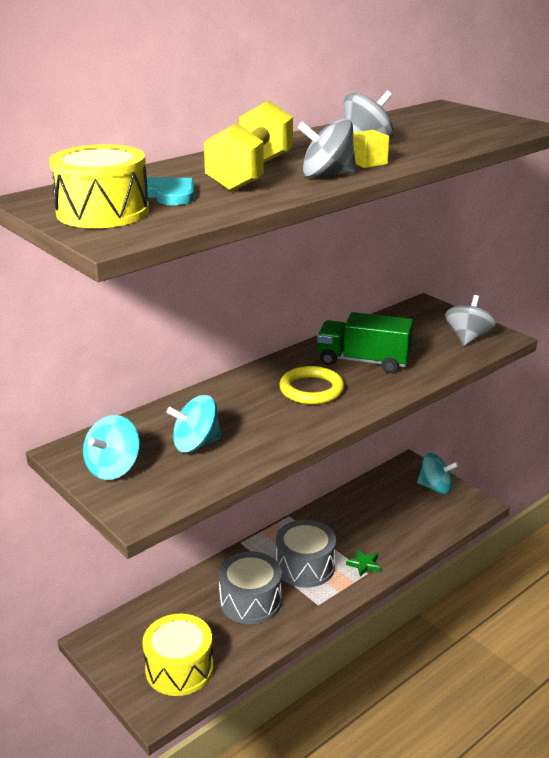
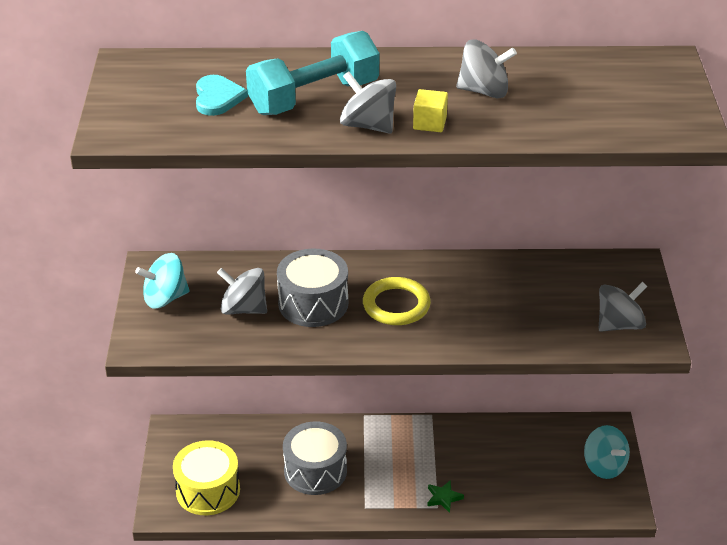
camera: 40 degrees right, 10 degrees up
yellow drum [49,144,149,228] -> none
turquoise spinning top [167,395,222,453] -> grey spinning top [217,268,267,315]
yellow dumbbell [204,100,293,192] -> turquoise dumbbell [246,31,379,115]
grey drum [276,520,336,588] -> grey drum moved to [277,249,348,327]
green truck [317,312,413,373] -> none

